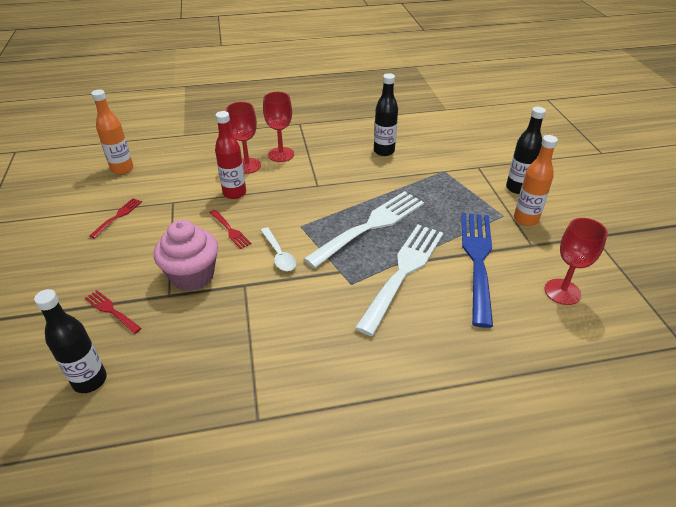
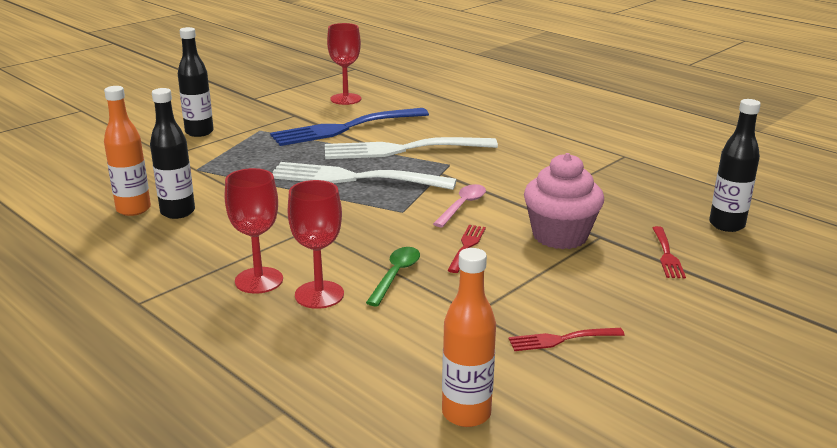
camera: 125 degrees left, 15 degrees down
red bottle [215,111,246,199] -> green spoon [366,247,420,306]
white spoon [261,227,296,271] -> pink spoon [433,184,486,227]
orange bottle [514,135,558,226] -> orange bottle moved to [104,86,151,216]

